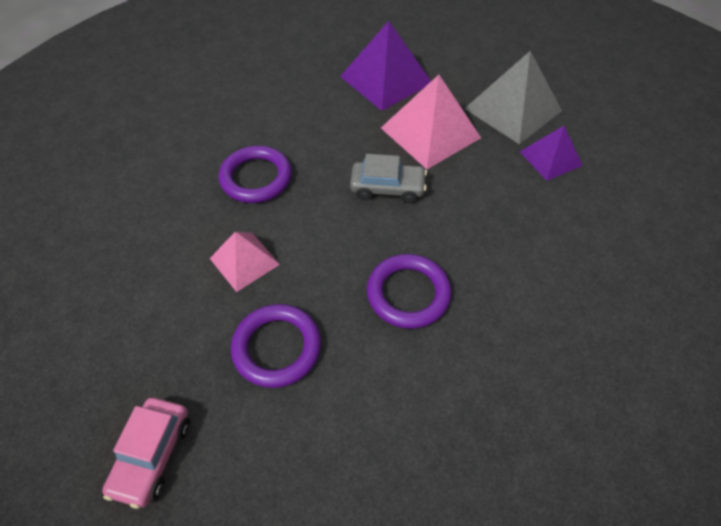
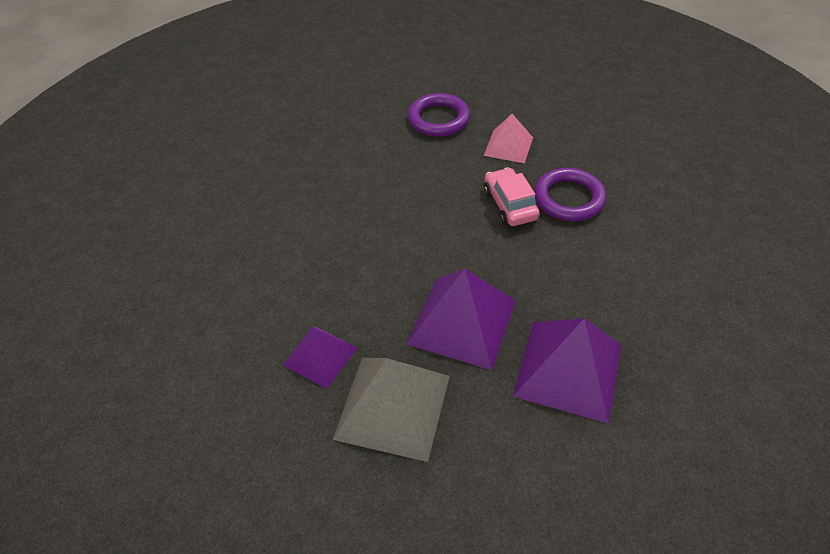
camera: 150 degrees right, 5 degrees down
pink car [102,398,190,509] -> pink car moved to [484,167,540,226]
grey car [350,154,427,203] -> none
purple ring [367,254,452,329] -> none
pink pyramid [381,75,481,169] -> purple pyramid [407,269,516,370]

